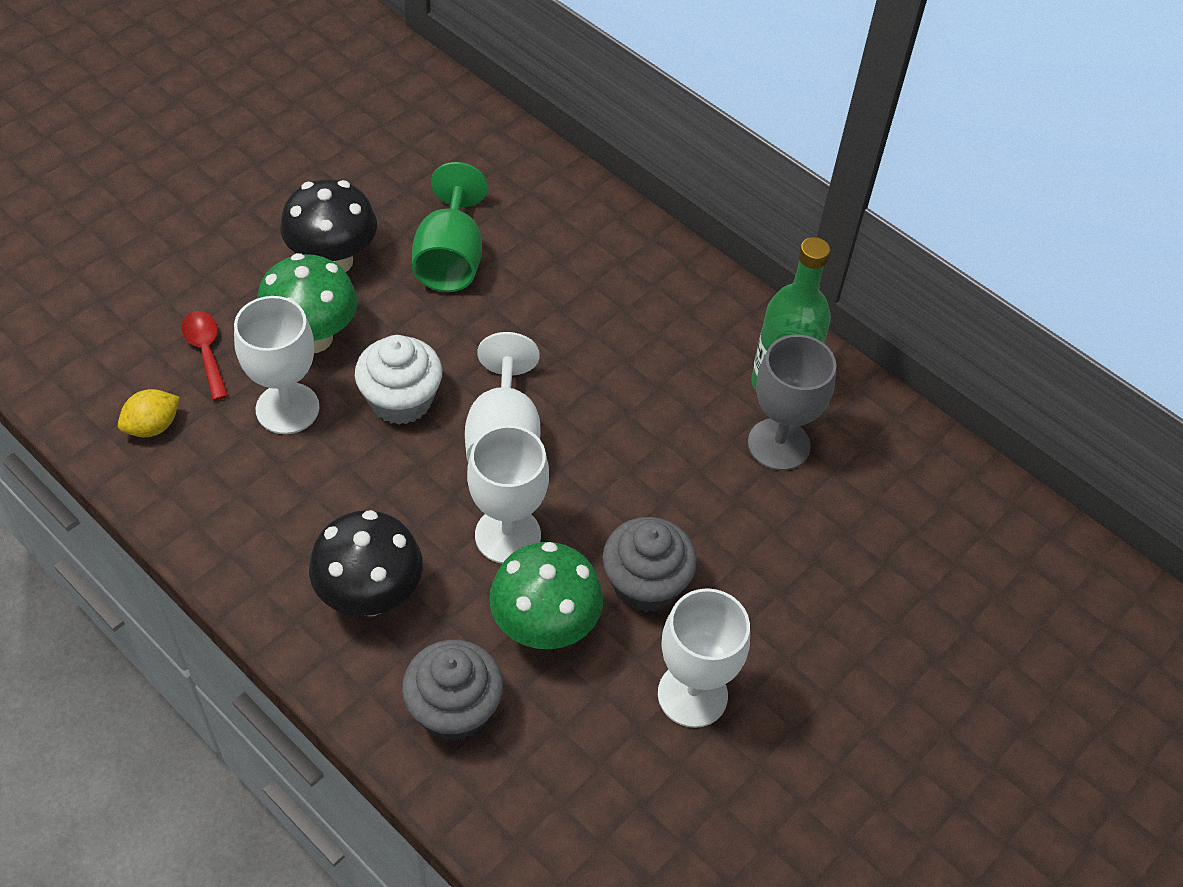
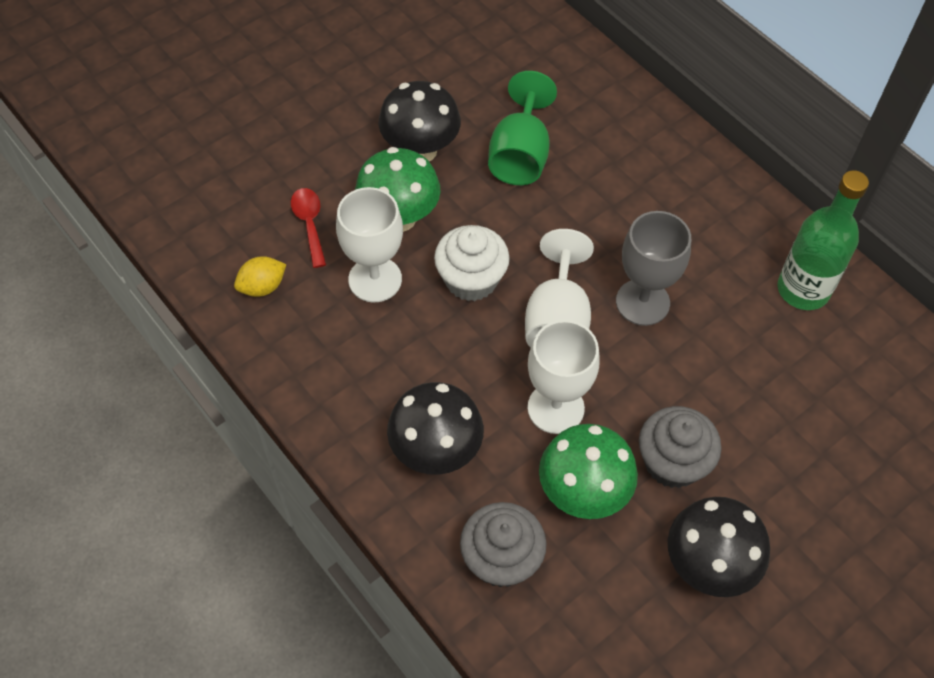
camera: 10 degrees right, 5 degrees up
white goblet [658,588,750,728] -> black mushroom [668,497,770,597]
grey goblet [748,335,836,471] -> grey goblet moved to [616,211,691,326]

